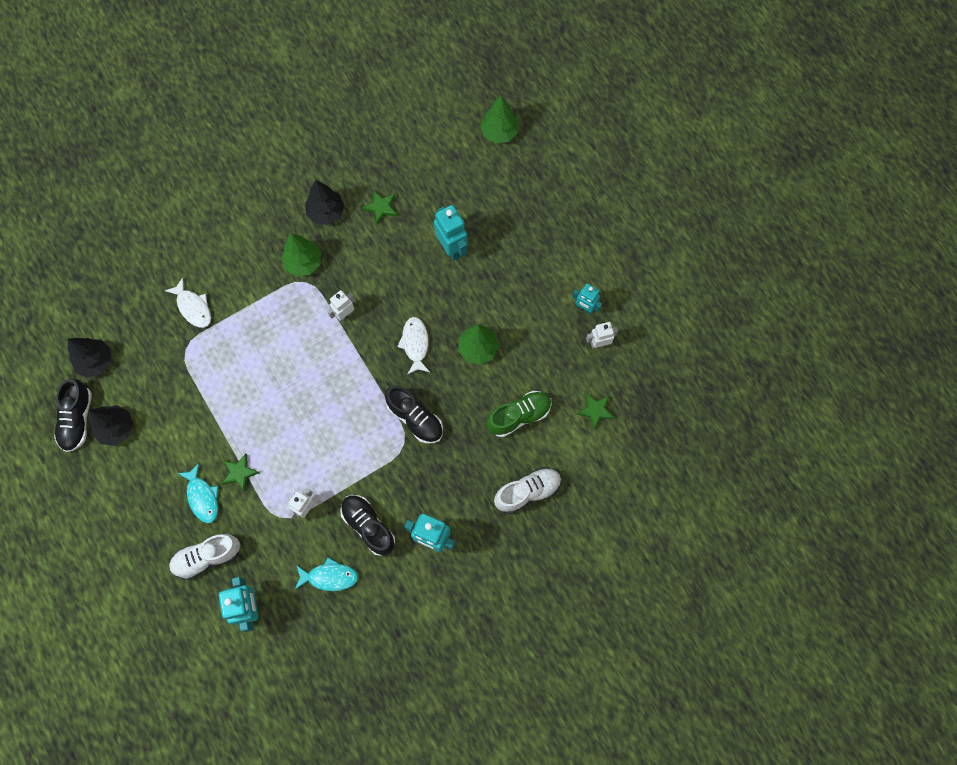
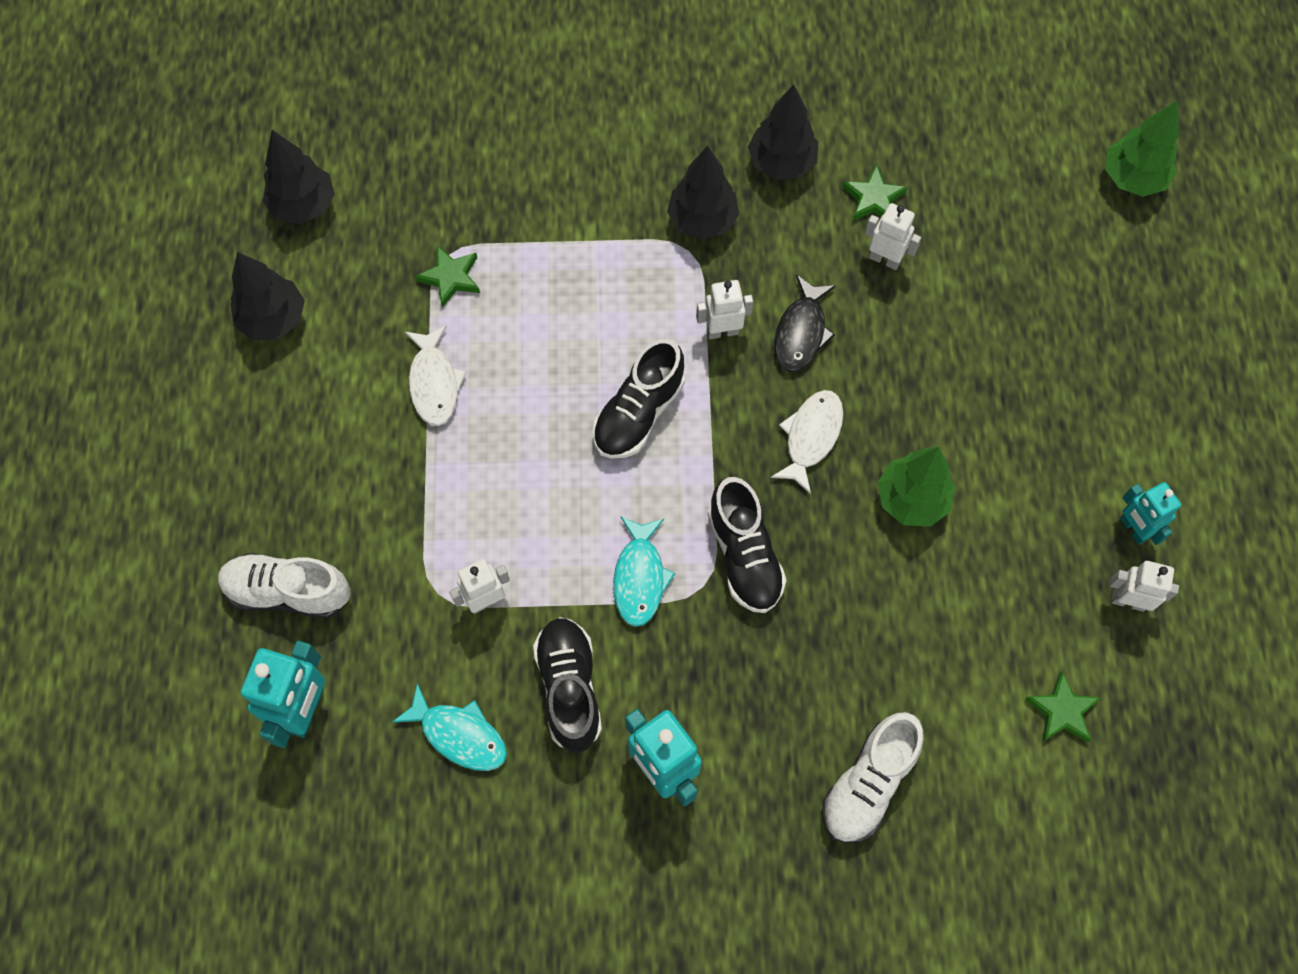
camera: 30 degrees right, 5 degrees down
black shoe [54,378,92,452] -> black shoe moved to [593,339,685,459]
white fish [165,277,211,328] -> white fish moved to [405,325,466,426]
turquoise fish [178,463,218,523] -> turquoise fish moved to [613,516,675,627]
green star [222,454,259,491] -> green star moved to [415,246,480,308]
green tree [281,233,321,276] -> black tree [667,145,739,240]
turquoise robot [434,205,467,261] -> none
green shoe [486,391,552,437] -> none
white shoe [494,467,561,514] -> white shoe turned 120 degrees clockwise [822,712,924,843]
none -> black fish [774,275,836,372]
none -> white robot [865,203,921,270]

